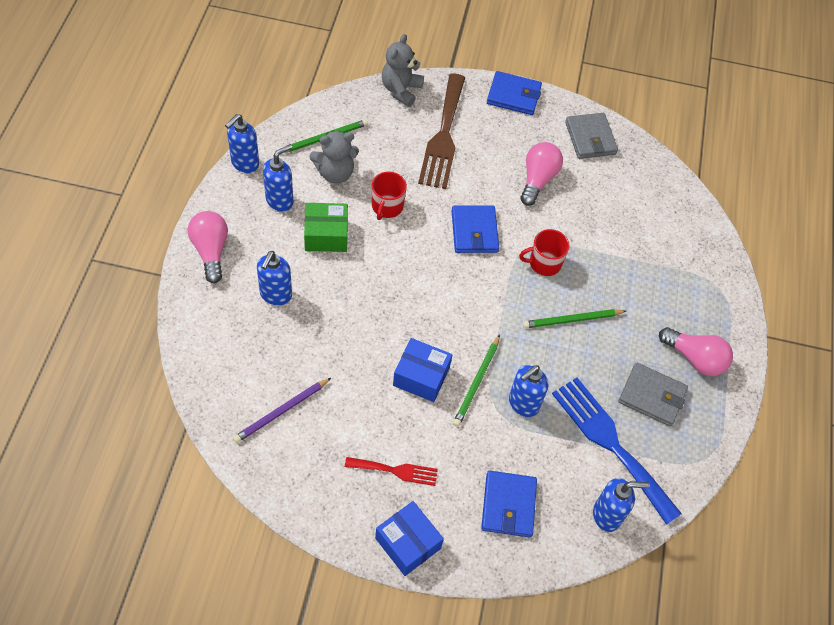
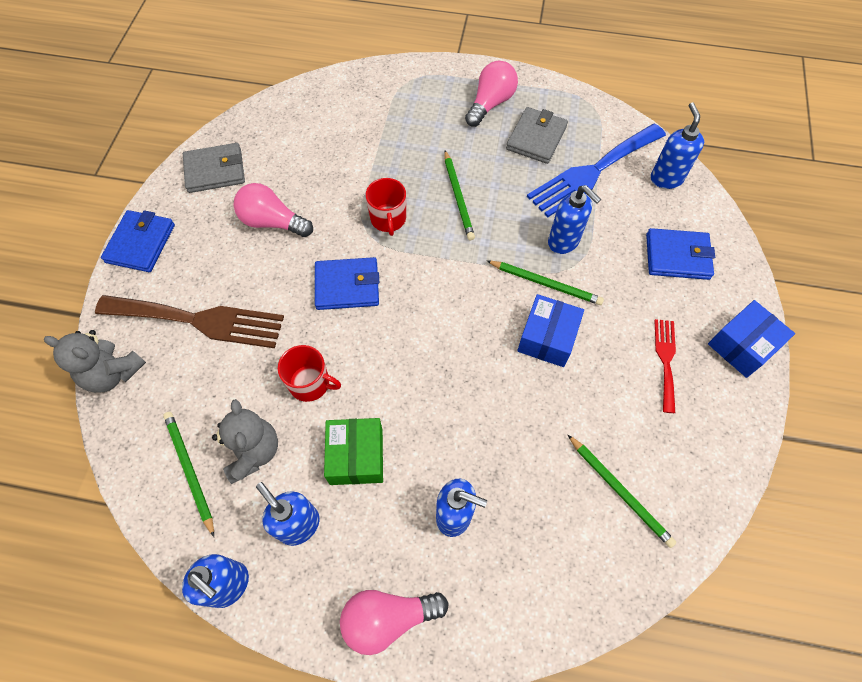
camera: 85 degrees left, 5 degrees up
purple pencil [233,378,331,443] -> green pencil [568,435,676,548]

